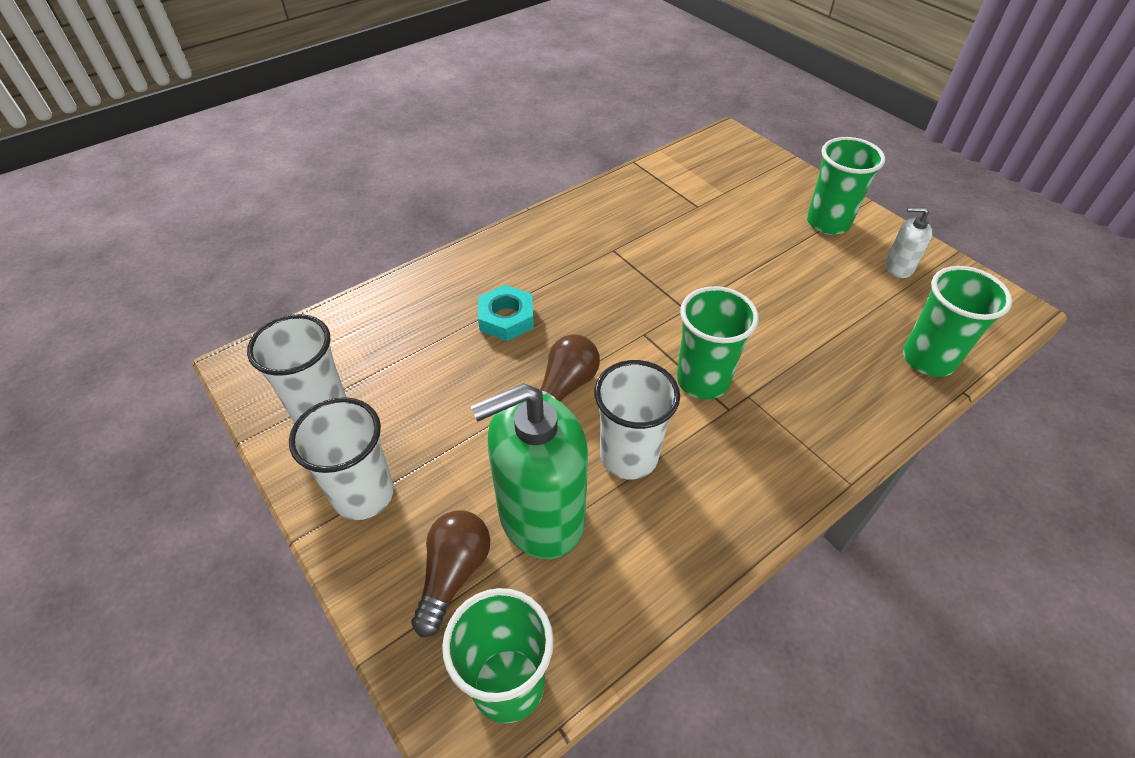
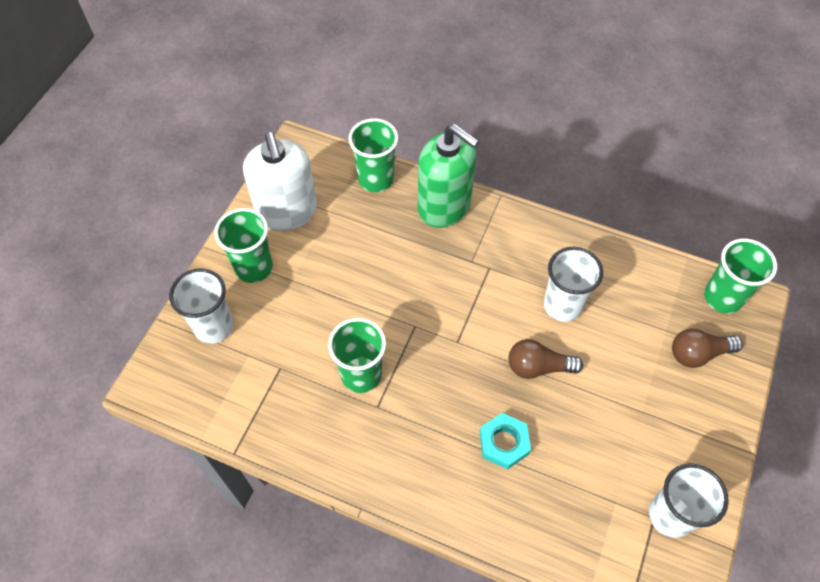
camera: 120 degrees left, 10 degrees up
white cup [289,397,394,520] -> white cup moved to [169,268,234,344]
green soap dispenser [471,383,588,559] -> green soap dispenser moved to [418,124,479,228]
green cup [677,286,759,399] -> green cup moved to [328,318,386,393]
white soap dispenser [885,207,933,278] -> white soap dispenser [243,132,317,231], size x2.17

